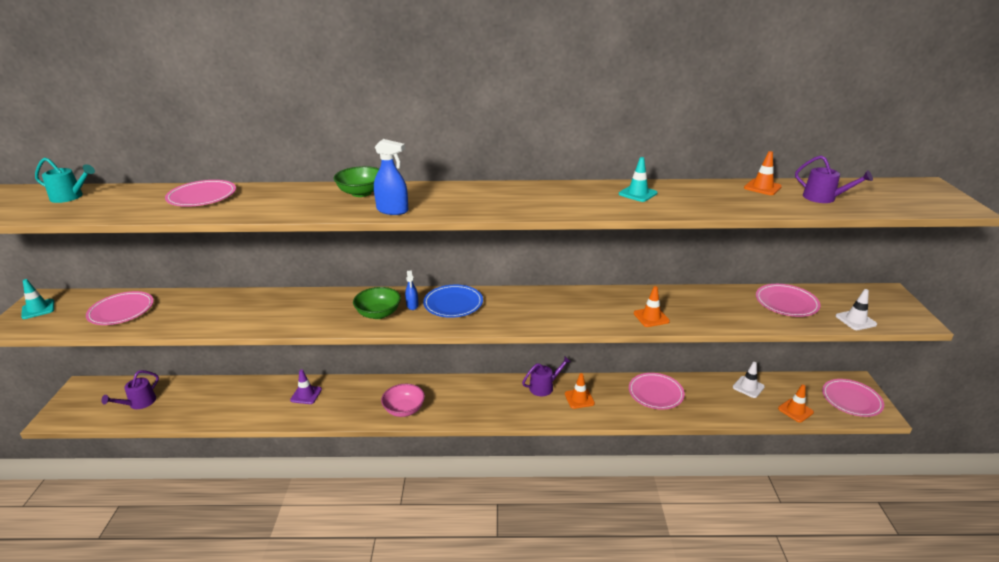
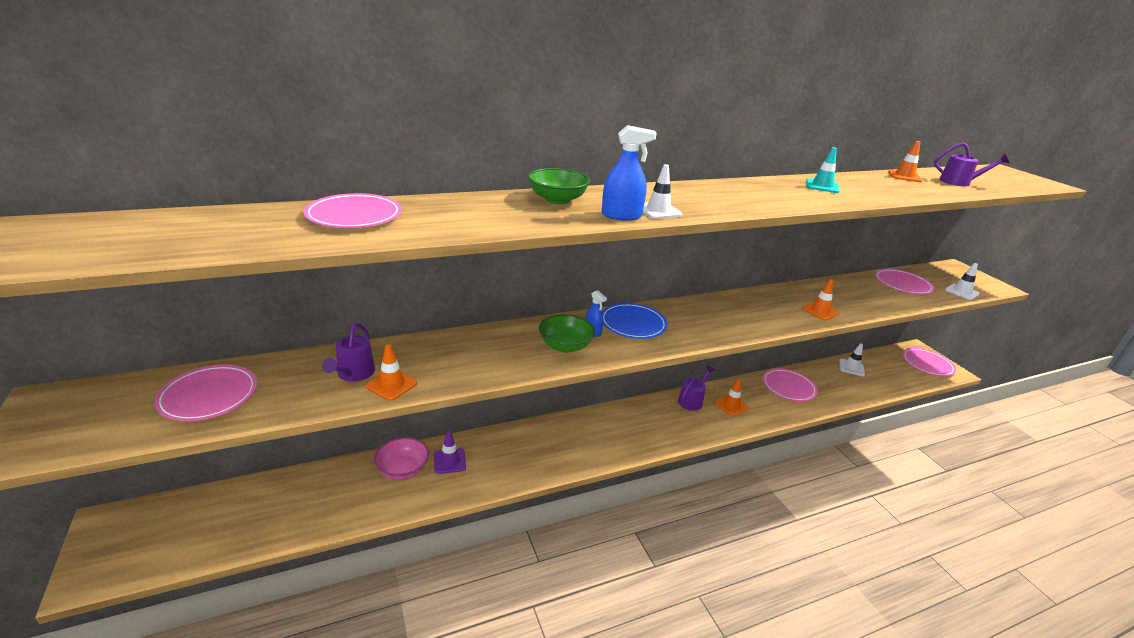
camera: 25 degrees left, 0 degrees up
turquoise traffic cone [21,279,54,319] -> none
turquoise watering can [35,157,95,203] -> none
purple watering can [101,370,159,409] -> purple watering can moved to [322,323,375,382]
pink bowl [381,384,425,417] -> pink bowl moved to [374,437,429,480]
orange traffic cone [778,384,814,422] -> orange traffic cone moved to [366,344,417,401]
none -> white traffic cone [643,164,682,219]

